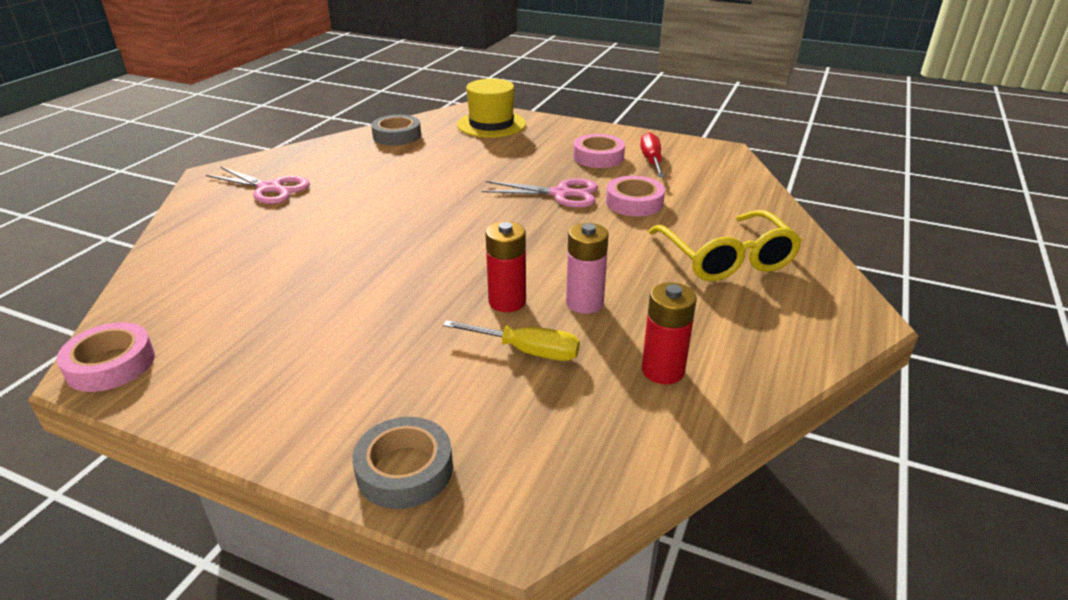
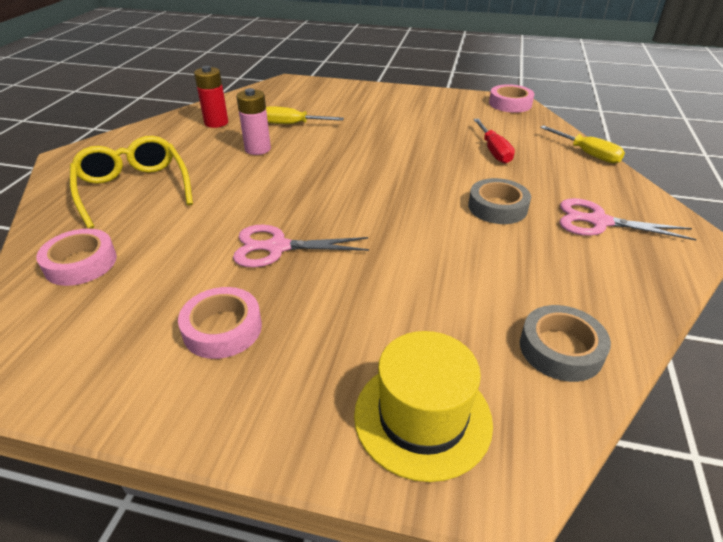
camera: 170 degrees right, 5 degrees up
grey tape [352,417,453,509] -> grey tape moved to [468,178,531,224]
red battery [485,222,526,312] -> none
pink tape [606,176,665,217] -> pink tape moved to [36,228,117,286]
red screwdriver [640,132,665,177] -> red screwdriver moved to [473,119,515,164]
none -> yellow screwdriver [540,125,625,164]

